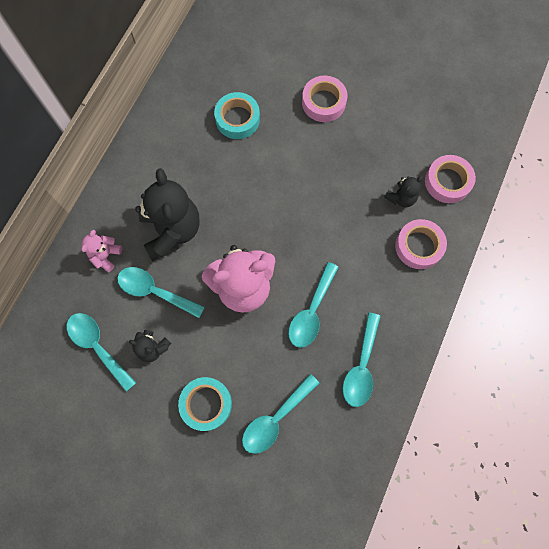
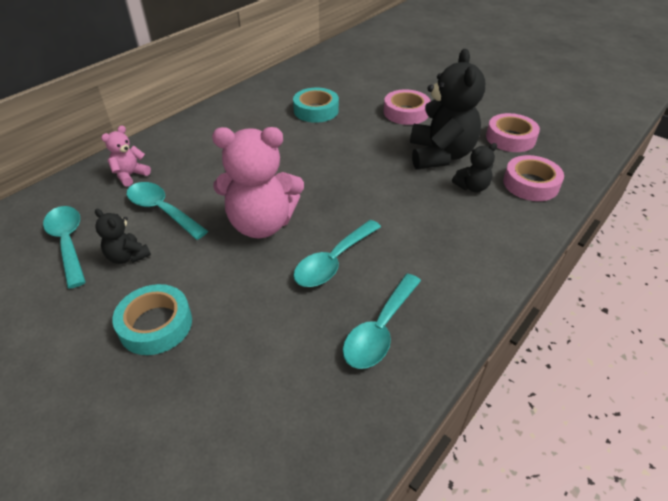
camera: 15 degrees right, 30 degrees down
black teddy bear [135,168,200,261] -> black teddy bear moved to [410,49,485,169]
turquoise spoon [242,374,319,454] -> none
pink tape [395,219,447,269] -> pink tape moved to [486,113,540,152]

